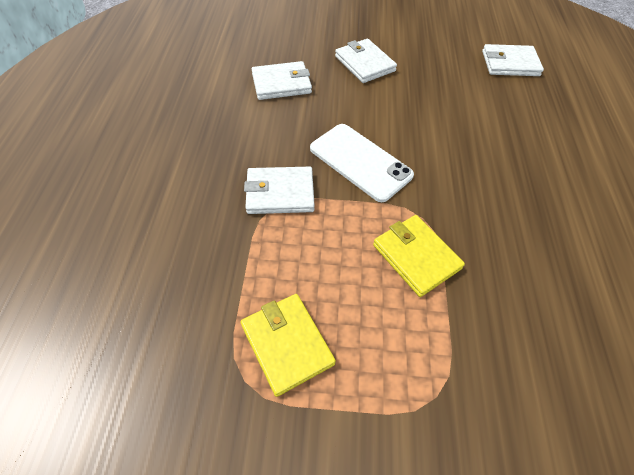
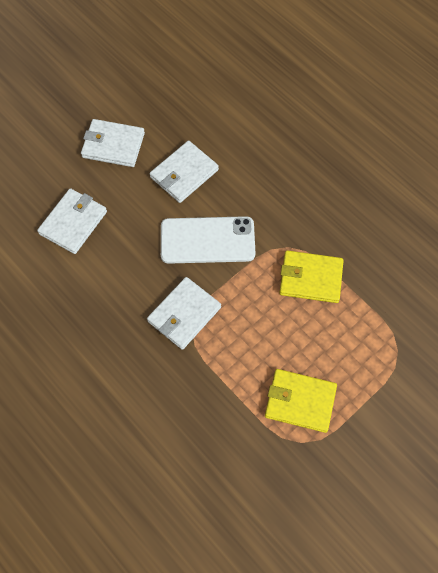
camera: 45 degrees left, 10 degrees up
white wallet [482,44,544,76] -> white wallet moved to [150,141,219,203]

